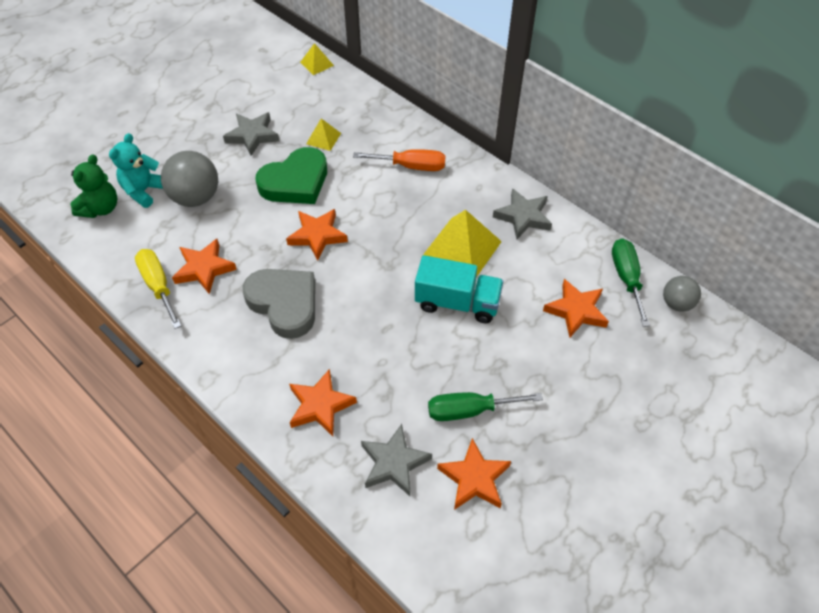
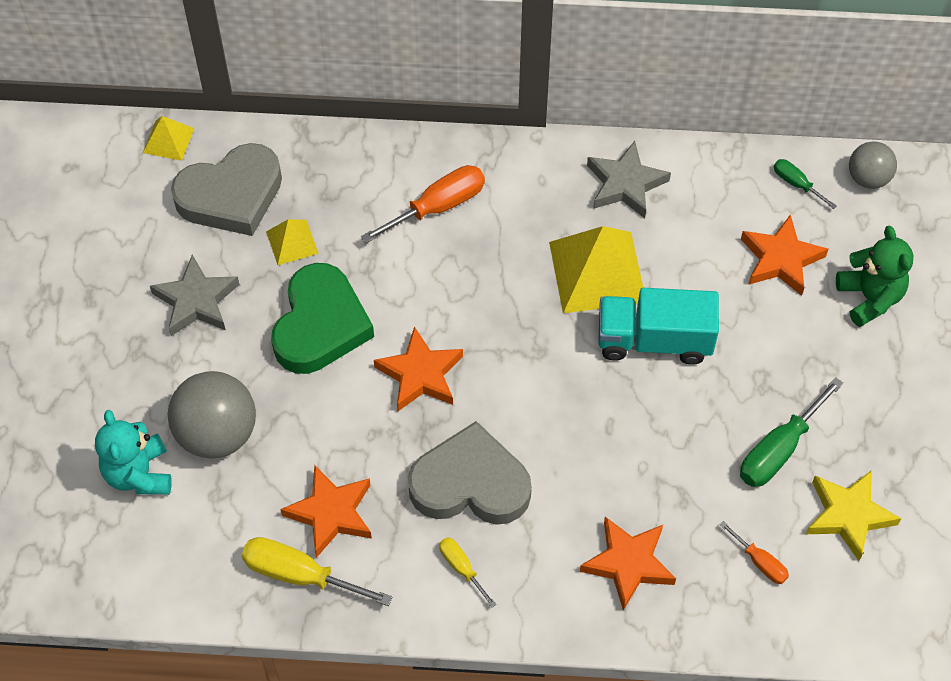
camera: 40 degrees left, 5 degrees up
green teddy bear [70,154,117,218] -> green teddy bear moved to [836,226,913,327]
grey star [361,424,432,496] -> orange screwdriver [719,521,789,584]
turquoise truck [415,255,504,323] -> turquoise truck turned 150 degrees counterclockwise [598,288,719,365]
orange star [437,438,511,510] -> yellow star [806,470,901,561]
green screwdriver [612,238,650,327] -> green screwdriver [774,159,837,209], size x0.55
none -> grey heart [171,143,282,236]
none -> yellow screwdriver [439,537,496,608]

